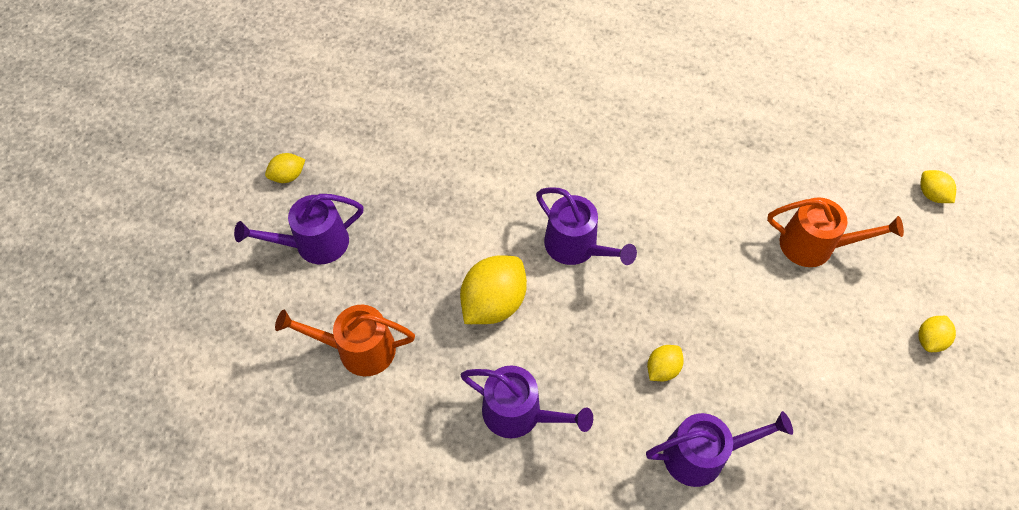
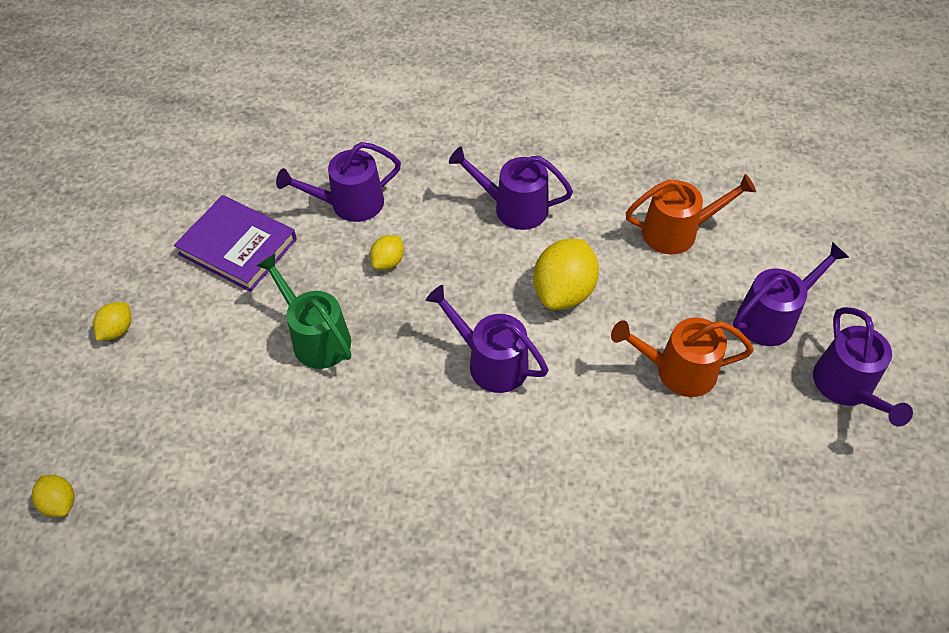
camera: 170 degrees right, 5 degrees down
yellow lemon [265,153,306,183] -> purple watering can [813,307,913,426]
orange watering can [767,197,904,267] -> orange watering can moved to [611,317,754,397]
none -> purple book [174,195,297,292]
none -> green watering can [256,254,351,369]

